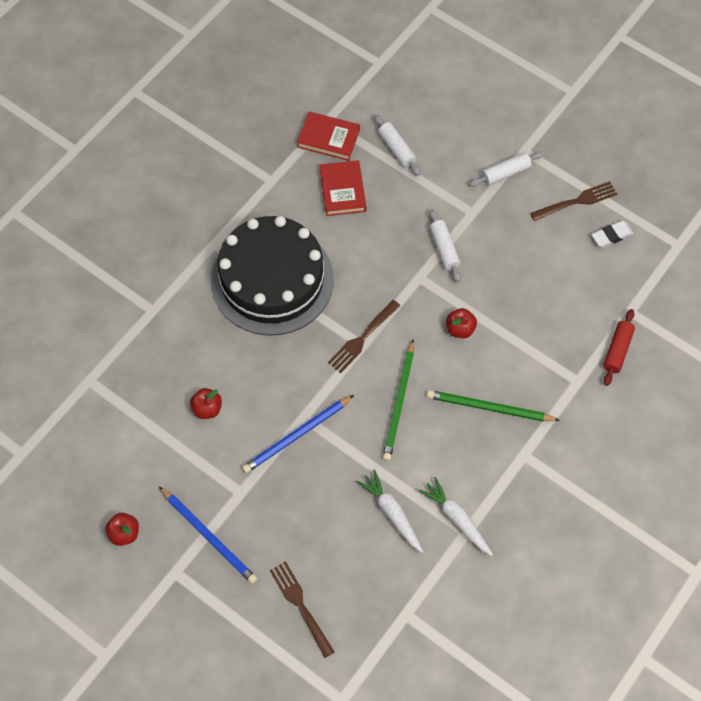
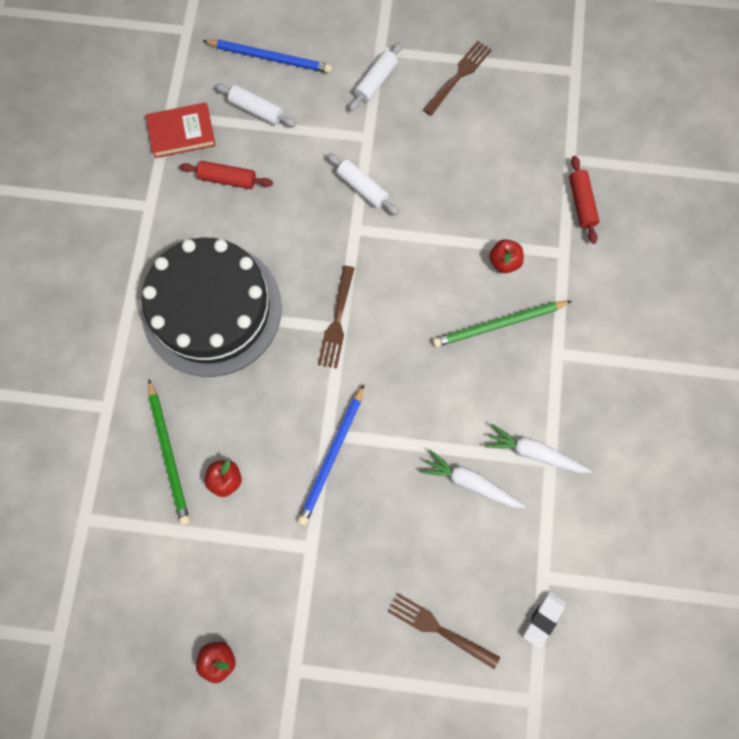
camera: 30 degrees left, 10 degrees up
blue pencil [159,487,258,584] -> blue pencil moved to [203,40,332,73]
red book [320,160,366,216] -> red rolling pin [180,161,273,189]
green pencil [382,340,414,461] -> green pencil moved to [148,380,190,525]
red apple [446,308,477,338] -> red apple moved to [489,239,524,273]
white eraser [591,221,634,248] -> white eraser moved to [523,591,566,649]

